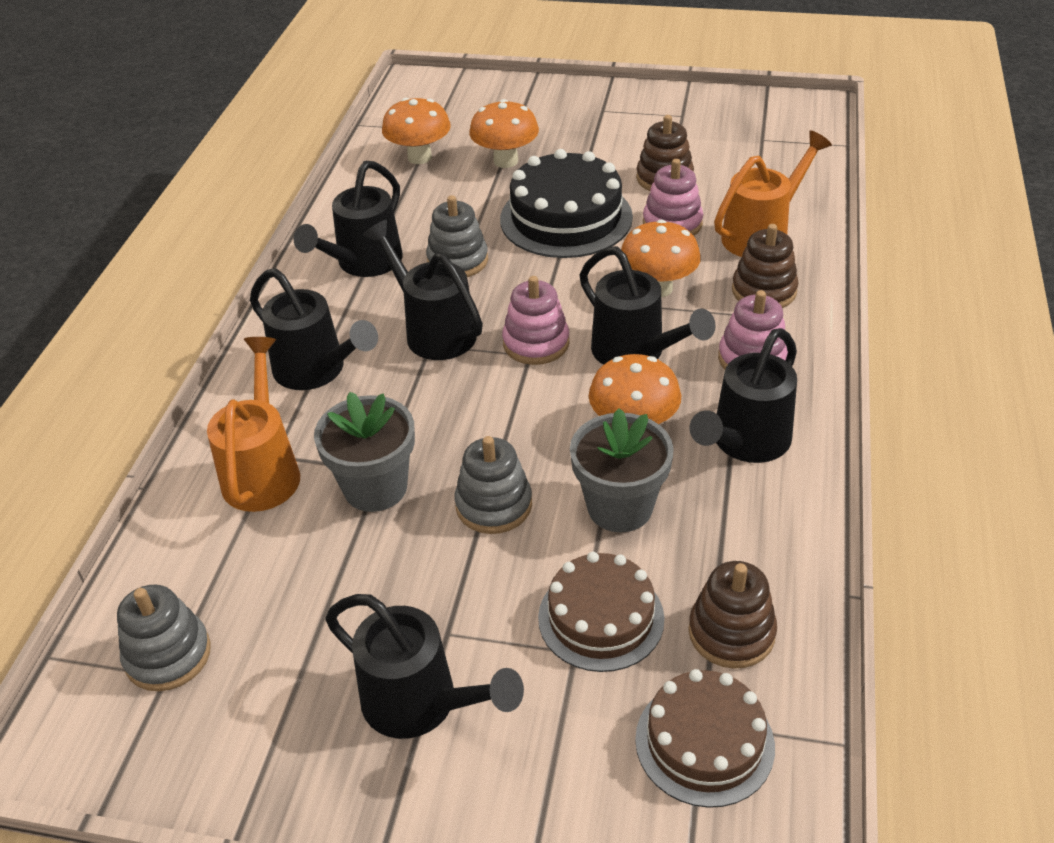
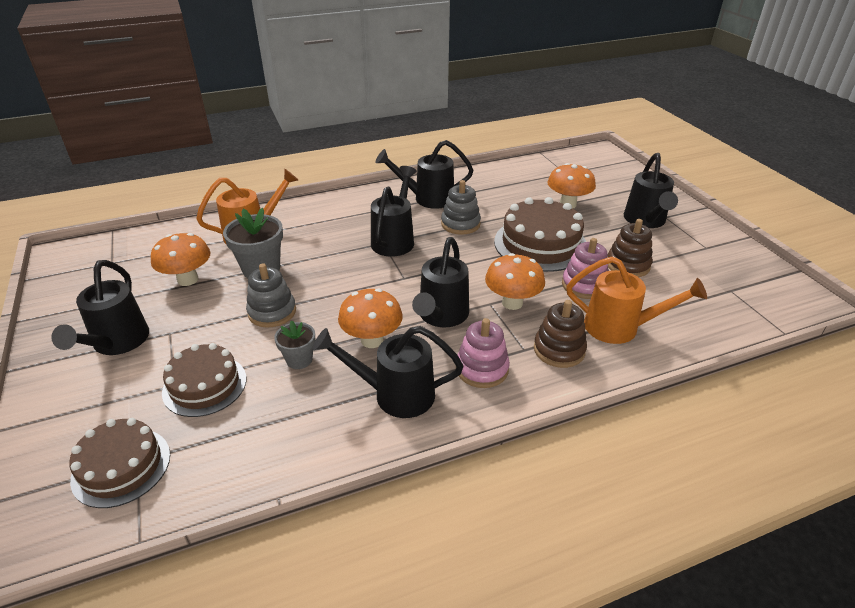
camera: 55 degrees right, 5 degrees down
grey stacking toy [117,585,211,691] -> none
black watering can [250,268,378,390] -> black watering can moved to [624,153,678,228]
orange mushroom [382,98,451,164] -> orange mushroom moved to [151,233,210,286]
black cake [500,149,633,258] -> brown cake [494,197,586,272]
pink stacking toy [502,276,569,365] -> none
grey flower pot [570,408,674,532] -> grey flower pot [274,321,315,369], size x0.59
brown stacking toy [688,561,777,669] -> none

